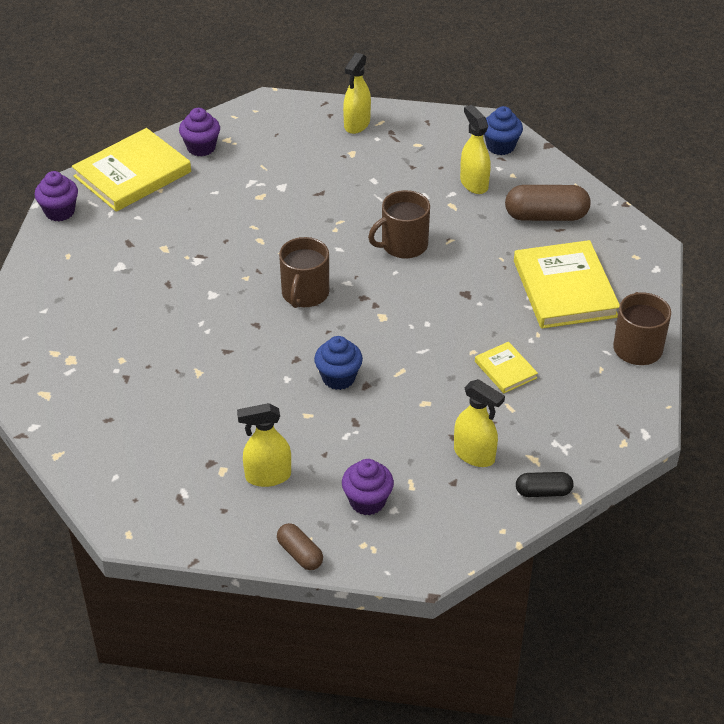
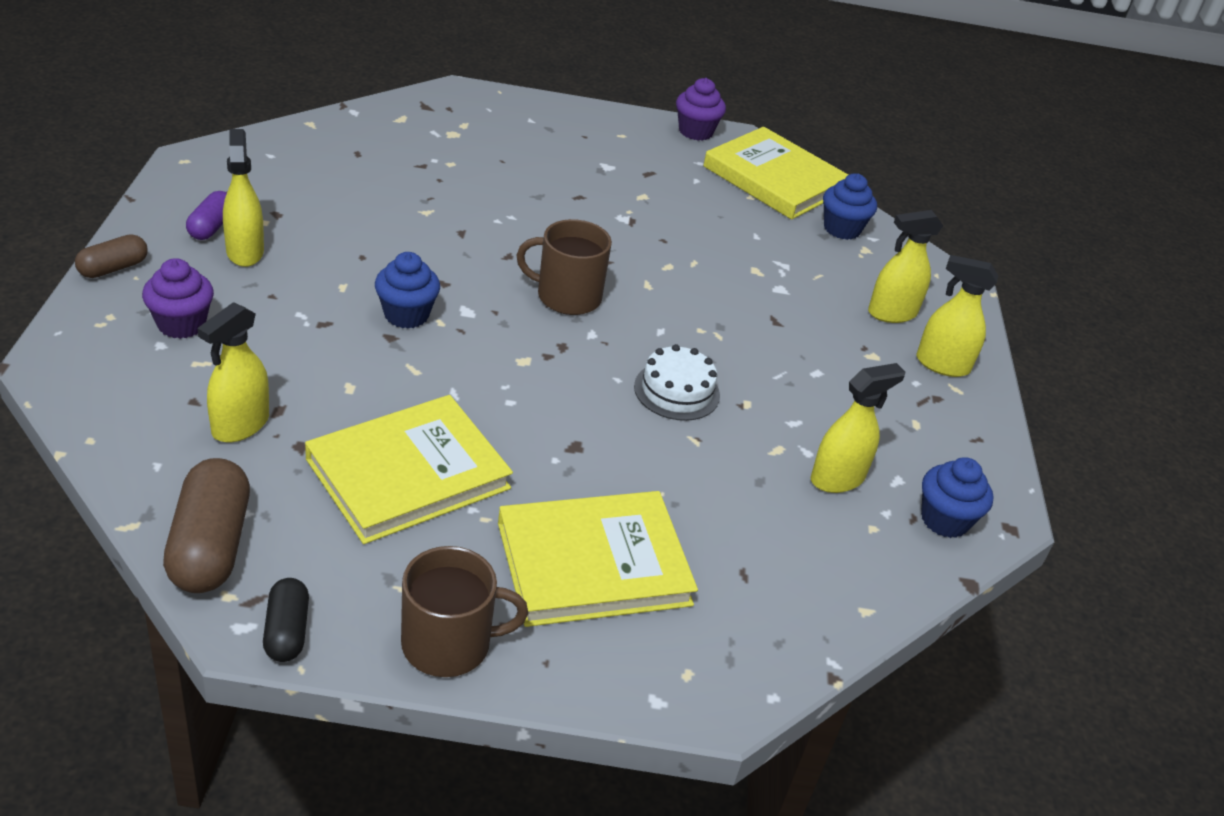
camera: 80 degrees right, 5 degrees down
purple cupcake [179,108,220,157] -> blue cupcake [823,173,877,240]
brown mug [368,190,430,259] -> white cake [634,344,720,421]
yellow book [475,342,538,393] -> yellow book [305,395,513,544], size x2.05
brown capsule [505,185,591,221] -> brown capsule moved to [163,458,250,593]
black capsule [516,472,573,497] -> black capsule moved to [263,578,309,662]
none -> purple capsule [186,191,227,240]
none -> yellow spray bottle [868,210,943,323]

